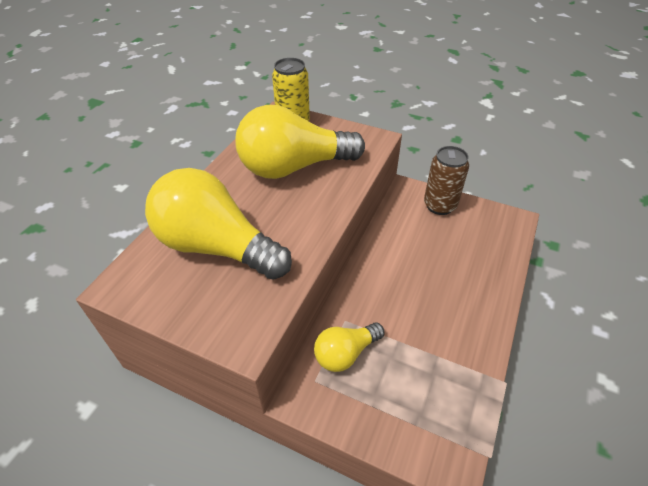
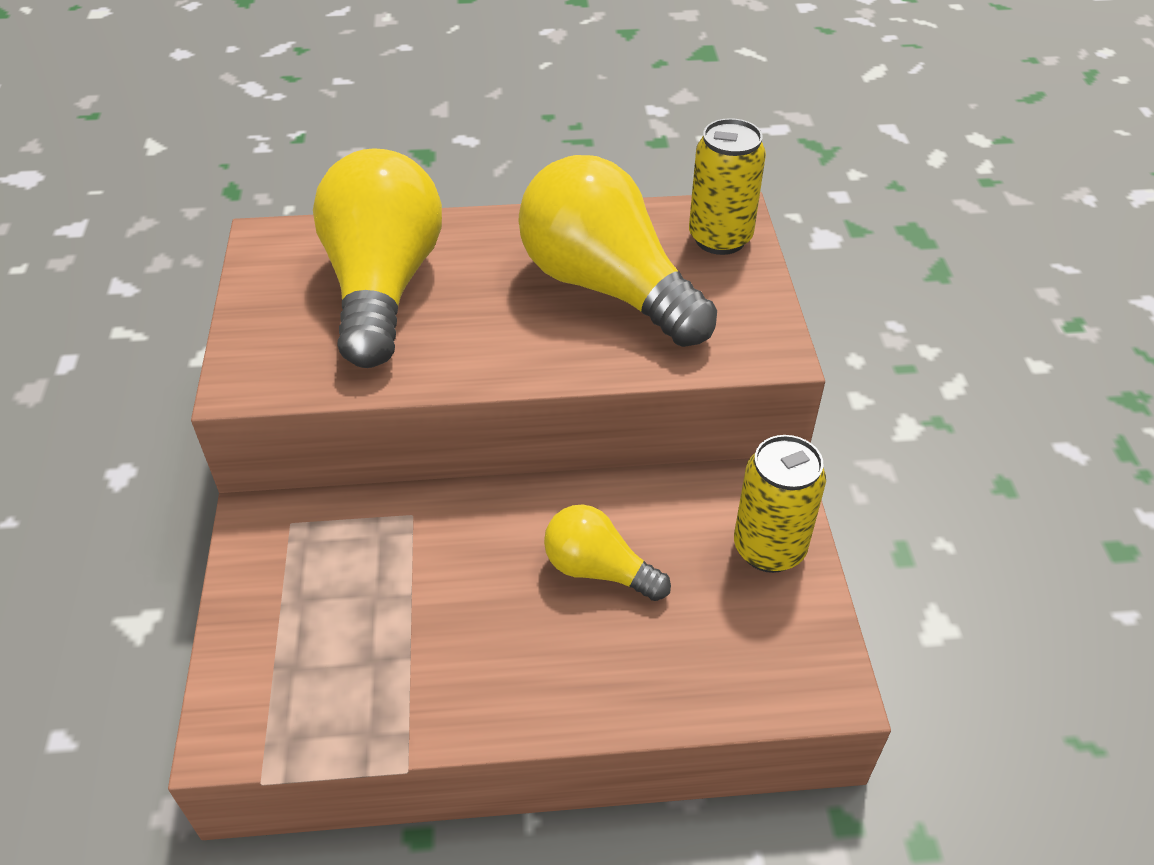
camera: 60 degrees right, 0 degrees up
yellow light bulb [314,322,385,372] -> yellow light bulb moved to [544,504,671,601]
brown can [424,146,469,215] -> yellow can [734,435,826,573]

